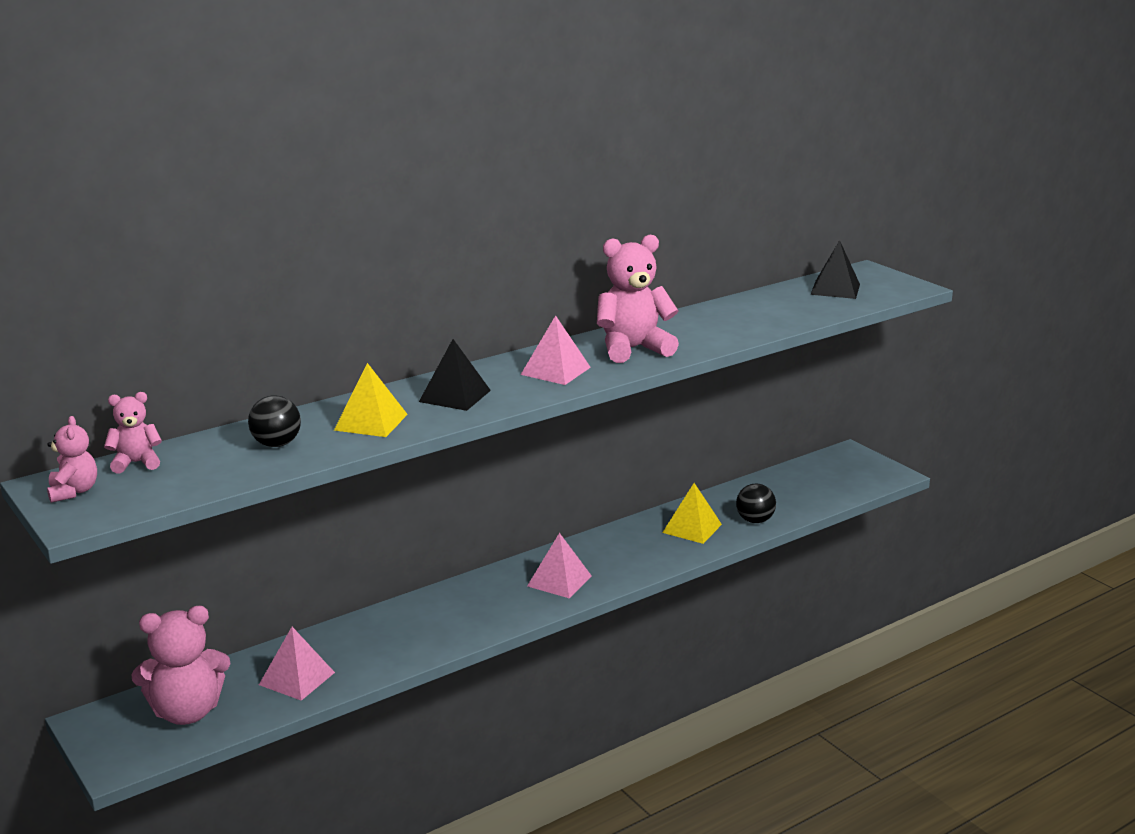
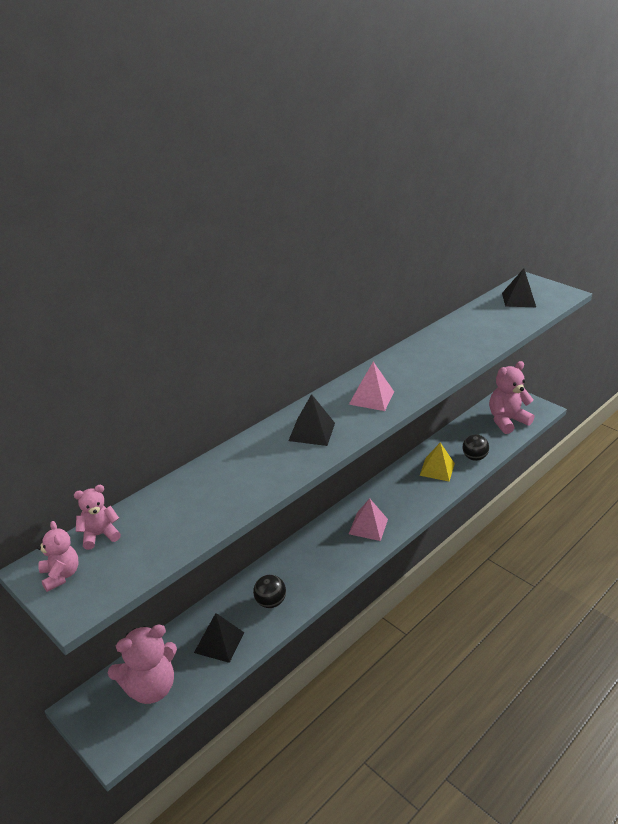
camera: 10 degrees left, 10 degrees up
black ball [248,395,301,447] -> black ball moved to [253,575,286,608]
pink pyramid [259,627,335,701] -> black pyramid [194,613,245,663]
yellow pyramid [334,363,408,437] -> none
pink teddy bear [597,234,679,363] -> pink teddy bear moved to [489,361,535,434]

